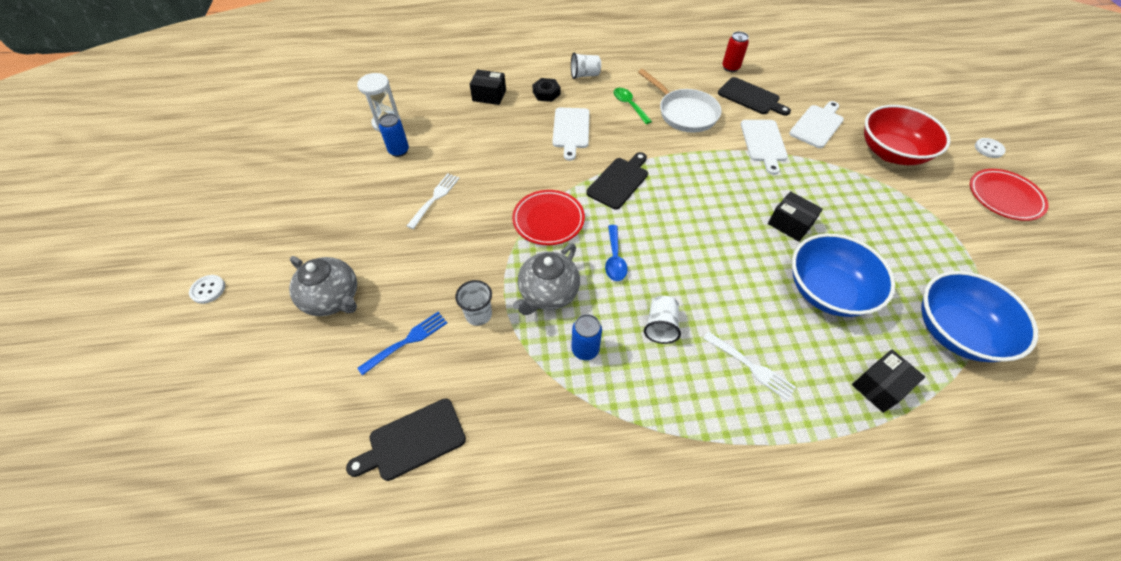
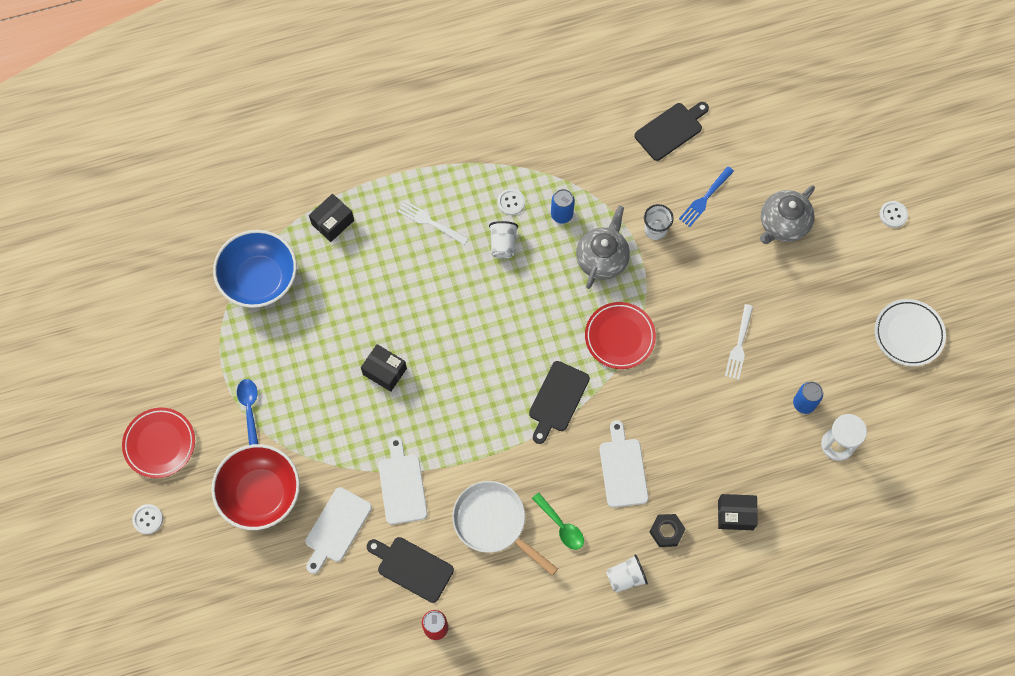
camera: 170 degrees right, 15 degrees up
grey teapot [289,256,357,316] -> grey teapot turned 75 degrees counterclockwise [760,185,815,244]
blue spoon [605,225,628,281] -> blue spoon moved to [237,379,258,445]
blue bowl [792,233,895,317] -> none
none -> white button [497,189,525,215]
none -> white plate [875,299,946,366]

